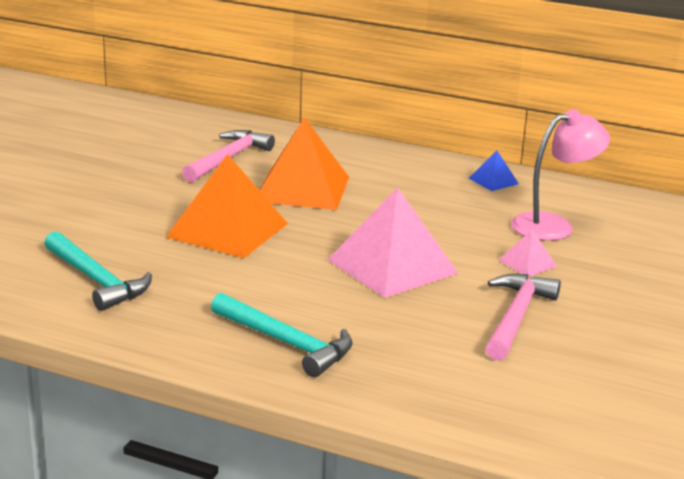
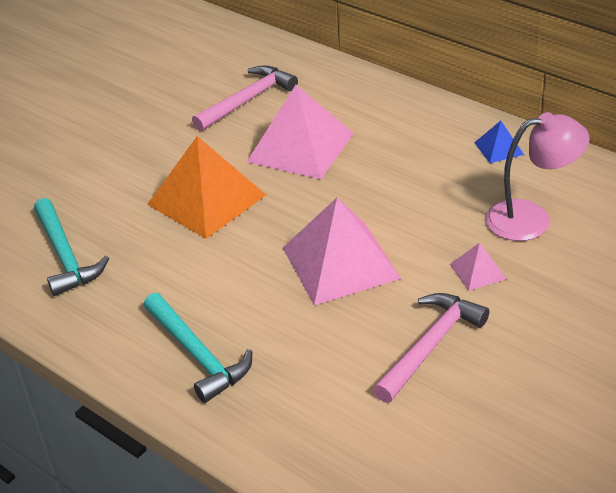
camera: 20 degrees right, 15 degrees up
orange pyramid [259,117,349,210] -> pink pyramid [247,85,354,179]

